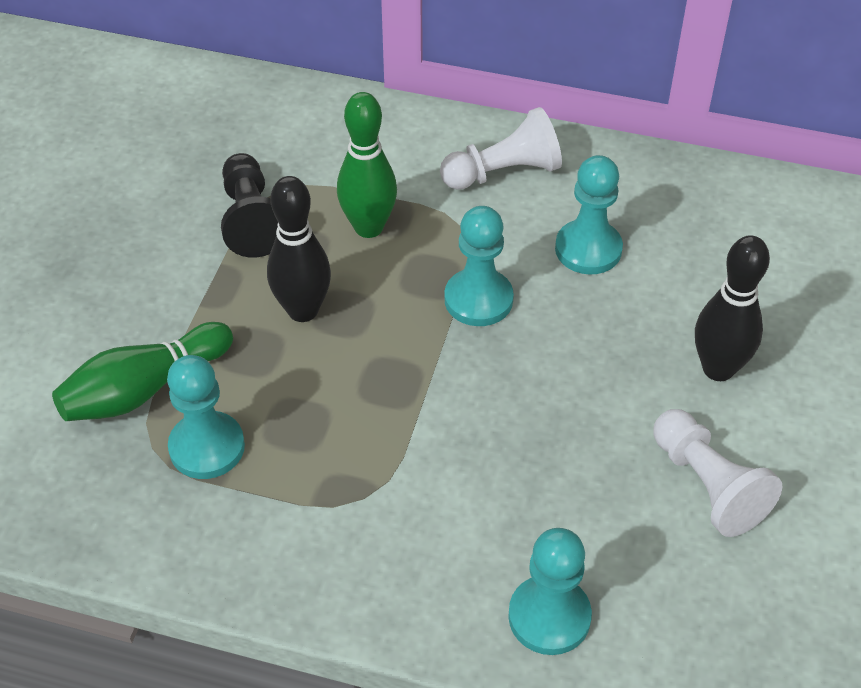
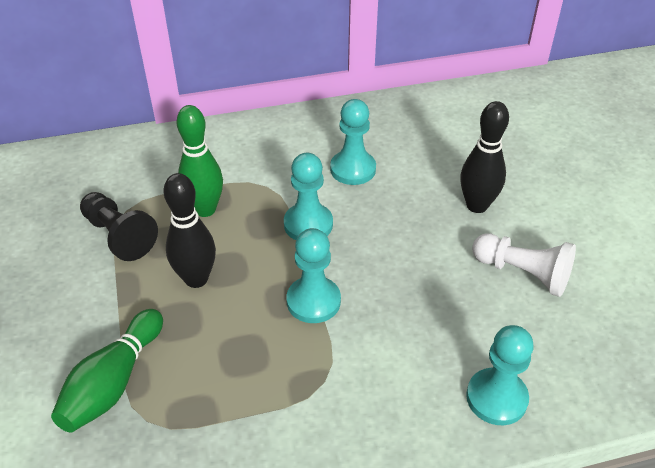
camera: 30 degrees left, 5 degrees down
turquoise pawn [167,355,245,479] -> turquoise pawn moved to [286,228,341,323]
white pawn [440,107,562,190] -> none

